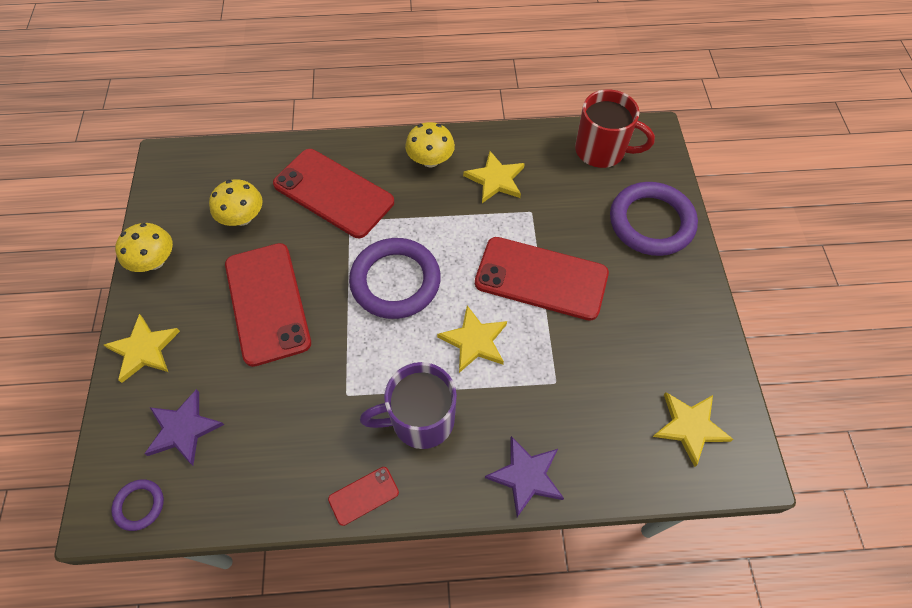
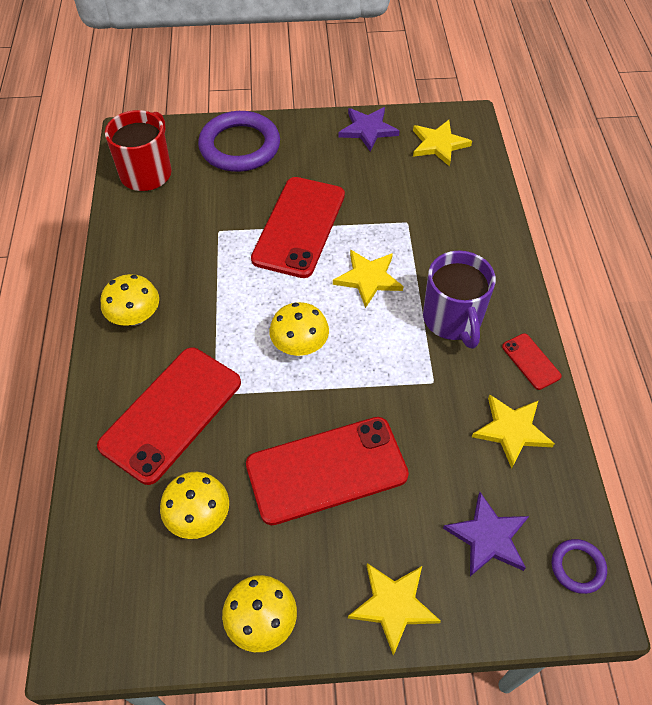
camera: 90 degrees left, 5 degrees down
purple ring [349,238,441,319] -> yellow mushroom [269,302,329,356]
yellow star [463,151,525,203] -> yellow star moved to [472,395,555,468]
purple star [485,436,564,517] -> purple star moved to [339,107,399,152]

